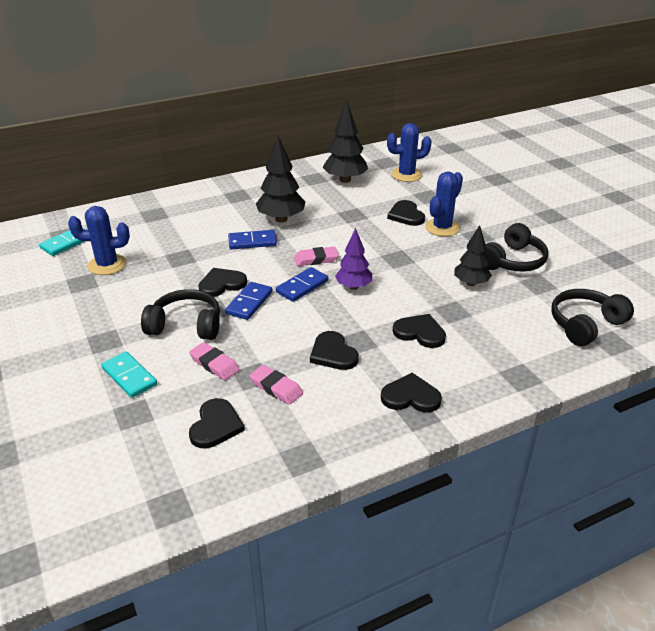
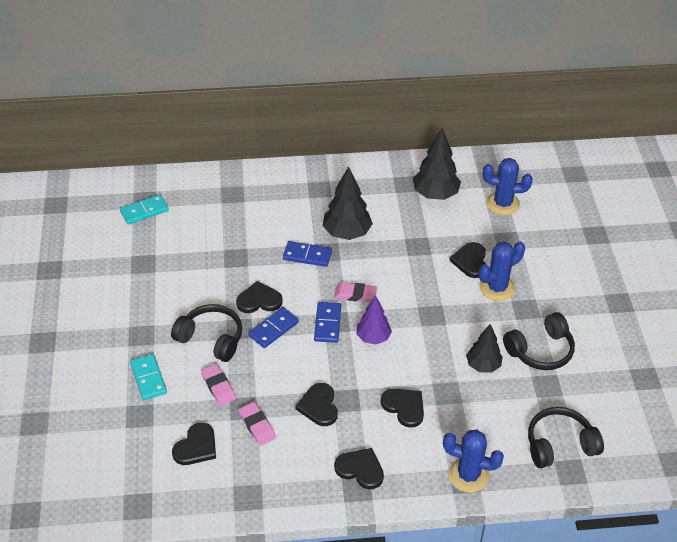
camera: 20 degrees right, 10 degrees up
blue cactus [68,206,130,275] -> blue cactus moved to [443,430,504,493]
blue domino [276,267,328,302] -> blue domino turned 60 degrees counterclockwise [314,302,341,343]

